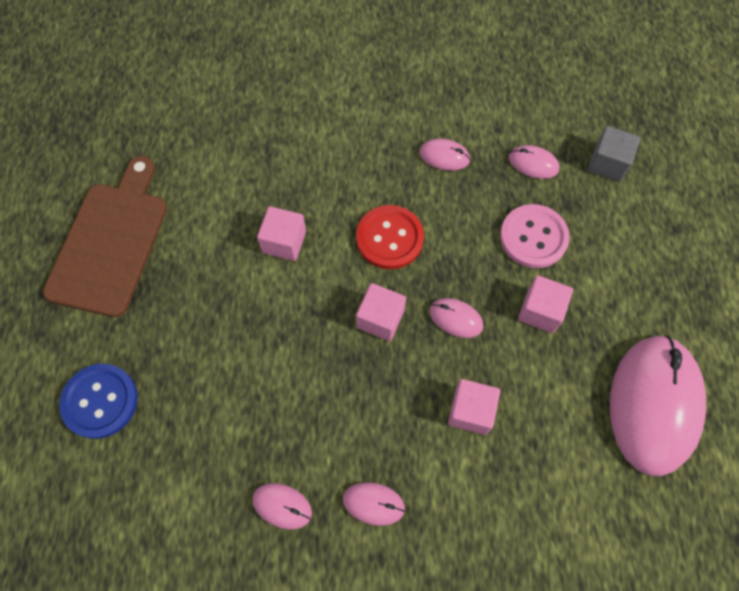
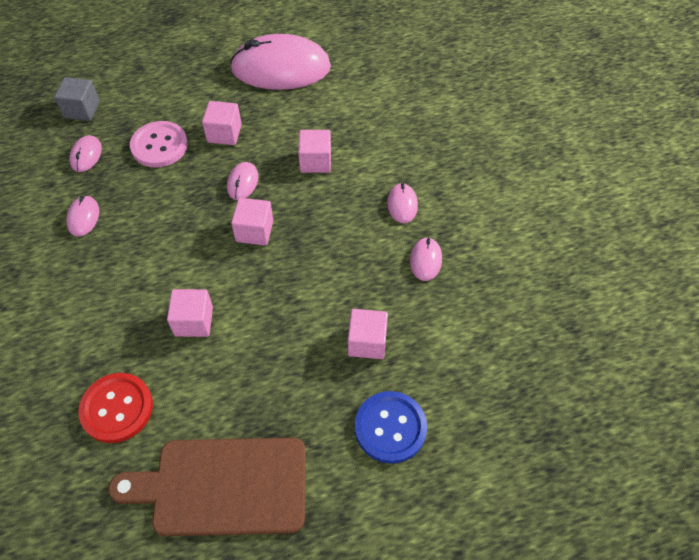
camera: 105 degrees left, 10 degrees down
red button [356,205,424,269] -> red button moved to [78,373,153,443]
none -> pink cube [348,309,388,359]

